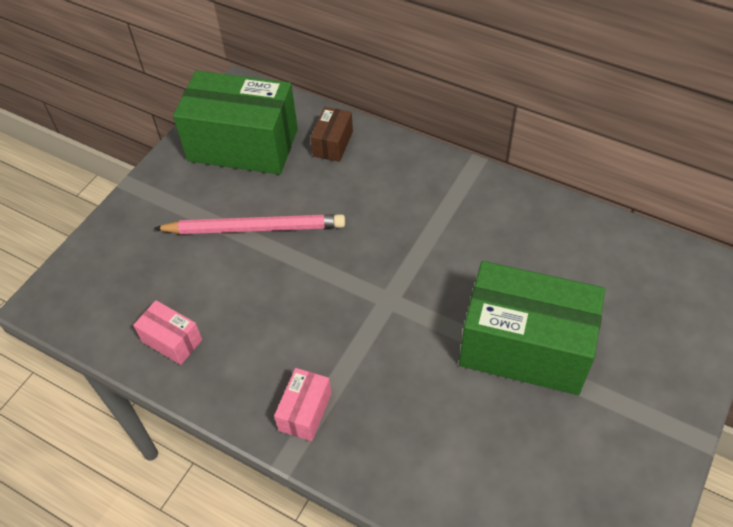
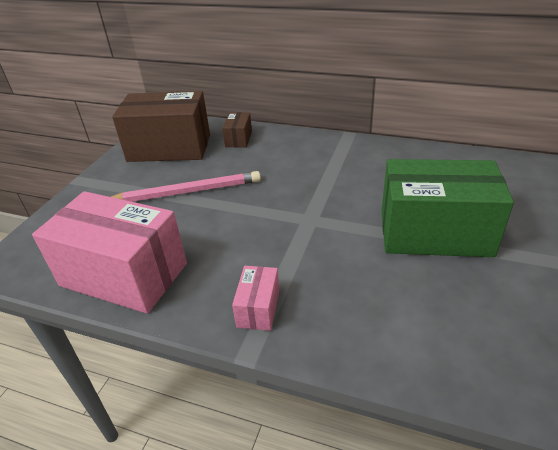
camera: 10 degrees left, 15 degrees down
pink box [133,300,202,365] -> pink box [32,191,187,314], size x2.25
green box [173,71,298,175] -> brown box [112,91,210,162]

